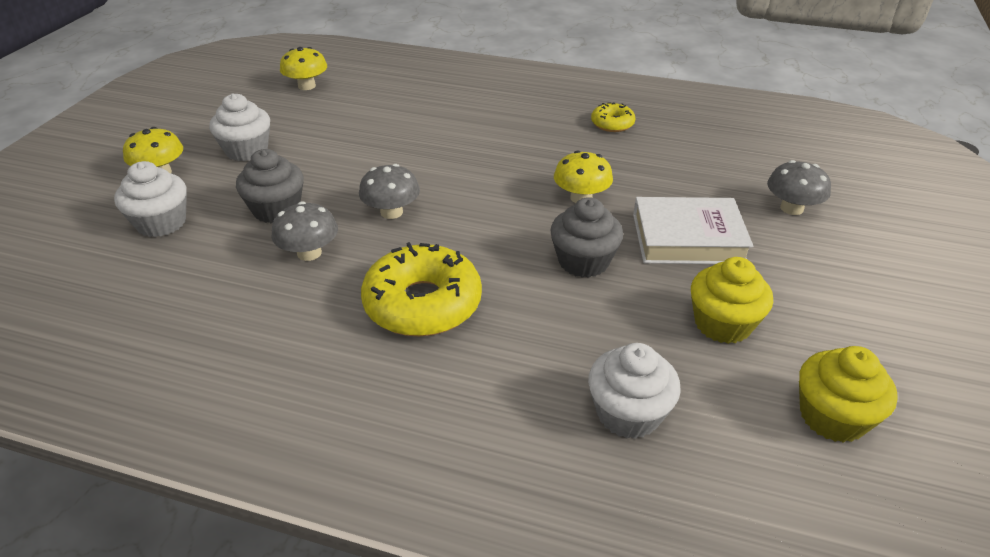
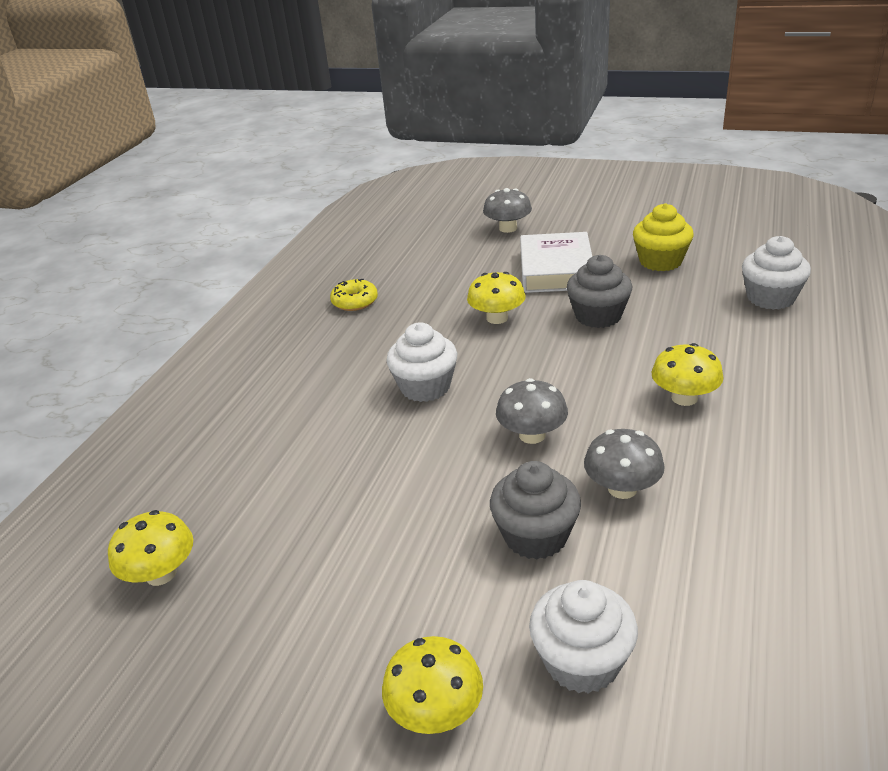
camera: 85 degrees left, 5 degrees down
white cupcake [209,93,270,161] -> white cupcake moved to [386,323,457,402]
yellow donut [361,242,482,336] -> yellow mushroom [651,343,724,406]
yellow cupcake [799,346,898,443] -> none

